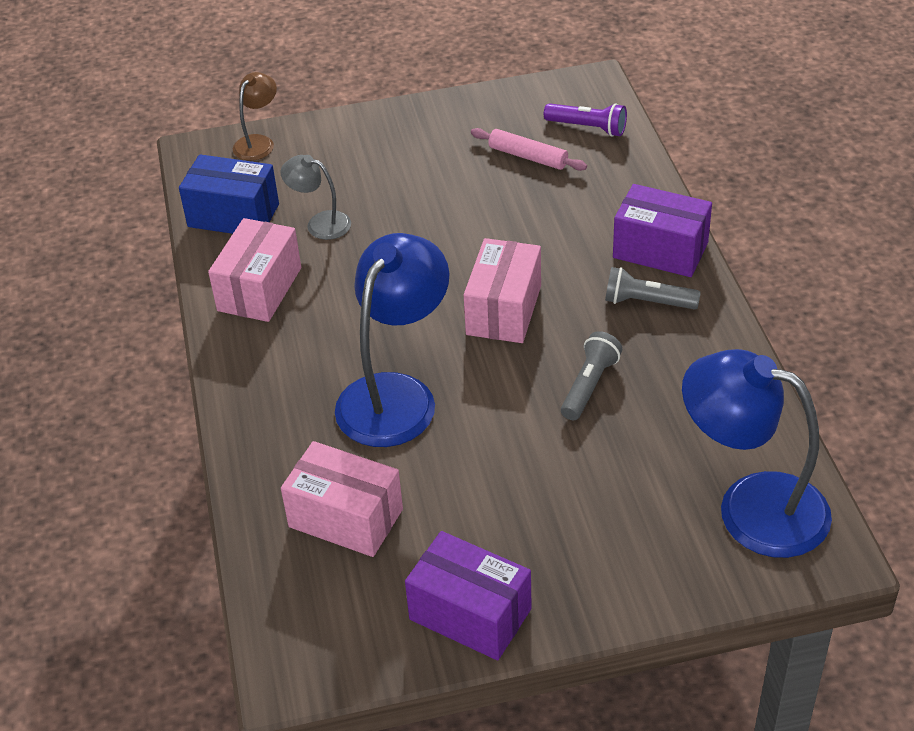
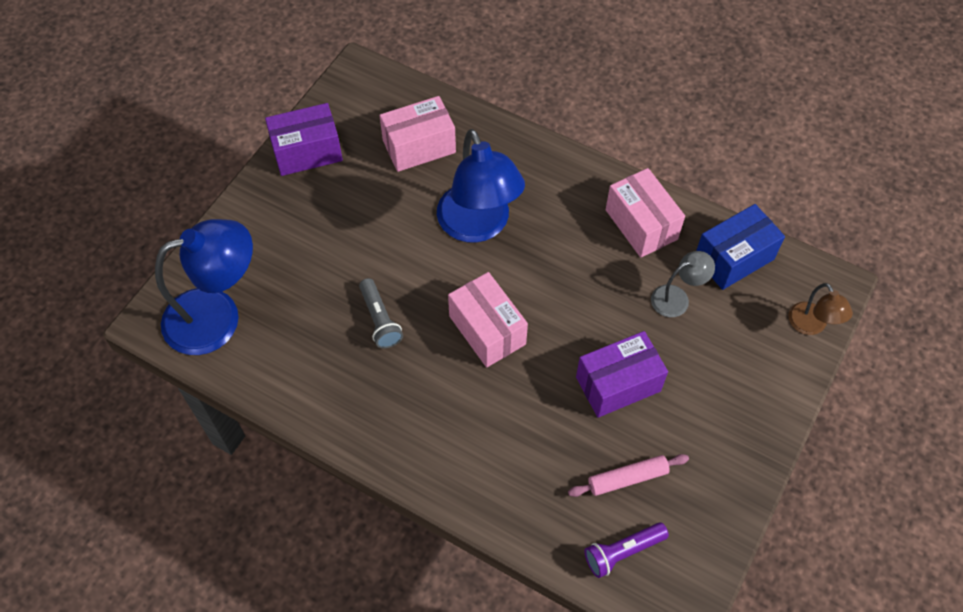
camera: 130 degrees right, 15 degrees up
grey flashlight [605,267,701,309] -> none
purple box [613,184,712,277] -> purple box moved to [576,331,668,418]

